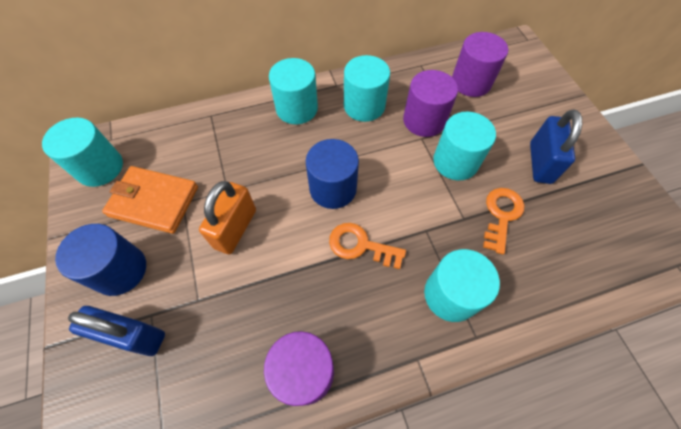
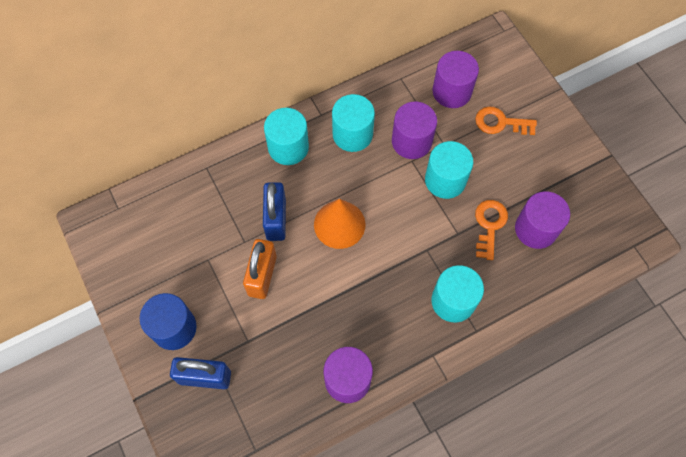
camera: 10 degrees left, 5 degrees up
turquoise cylinder [42,118,123,187] -> none
orange wallet [102,166,198,234] -> none
blue cylinder [306,139,359,209] -> orange cone [314,199,366,249]
orange key [329,223,406,269] -> orange key moved to [475,107,537,135]
blue padlock [530,109,582,184] -> blue padlock moved to [263,182,286,241]
none -> purple cylinder [515,192,570,249]

